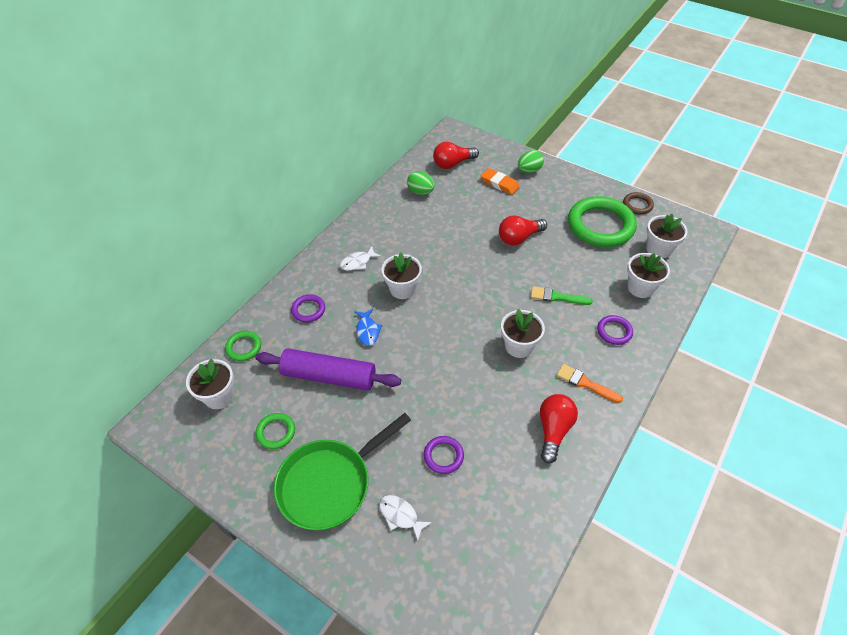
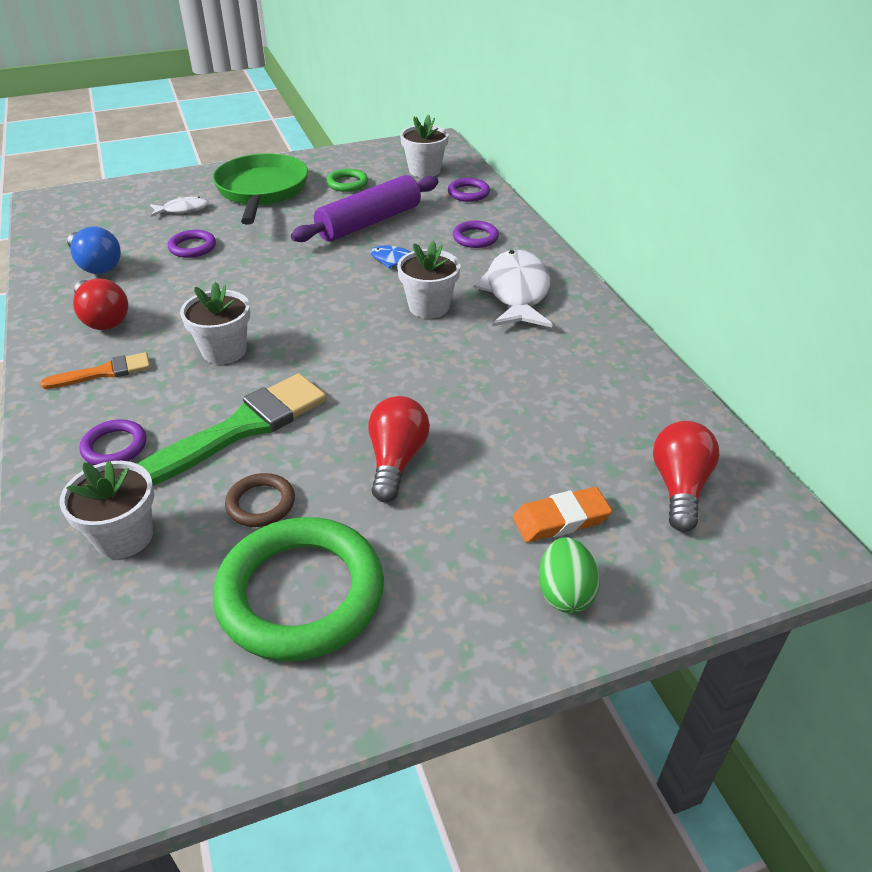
camera: 125 degrees right, 10 degrees down
green ring [225,331,261,361] -> purple ring [448,178,490,202]
white fish [340,246,381,271] -> white fish [473,250,552,327], size x1.98
green egg [407,171,434,195] -> none
green brush [531,286,593,305] -> green brush [138,373,327,486], size x1.86
brown ring [623,192,654,214] -> brown ring moved to [225,473,295,527]
white flower pot [646,214,687,258] -> none
none -> blue light bulb [67,226,121,274]

